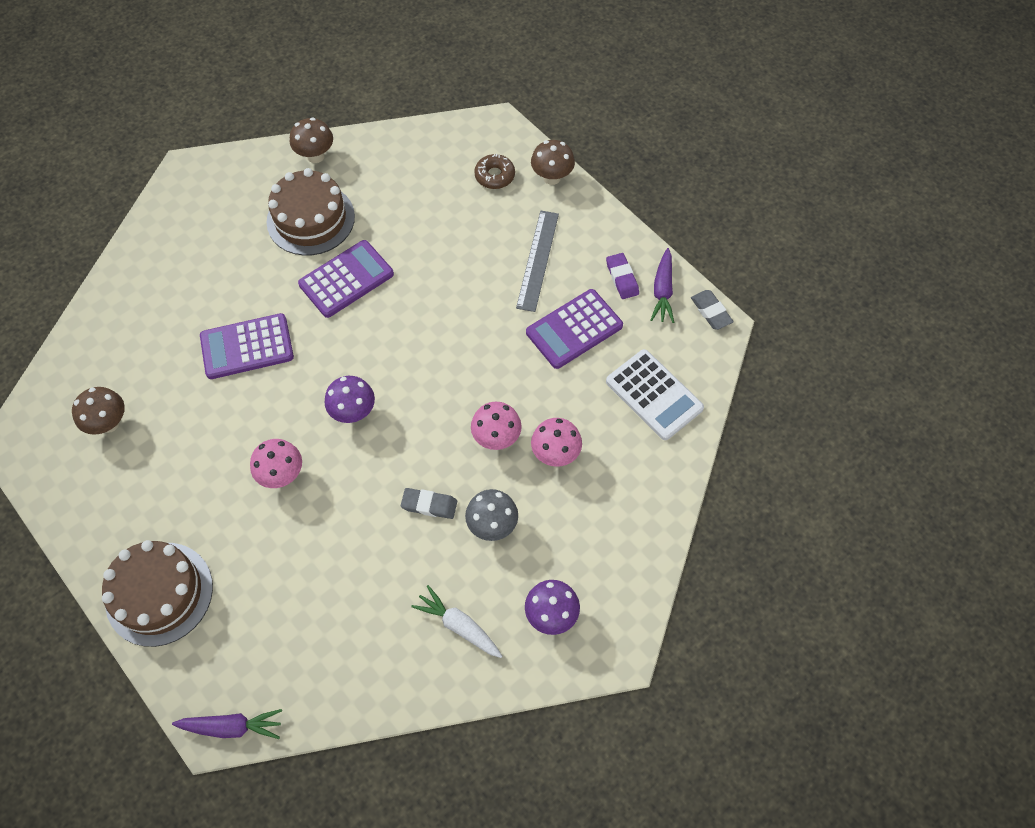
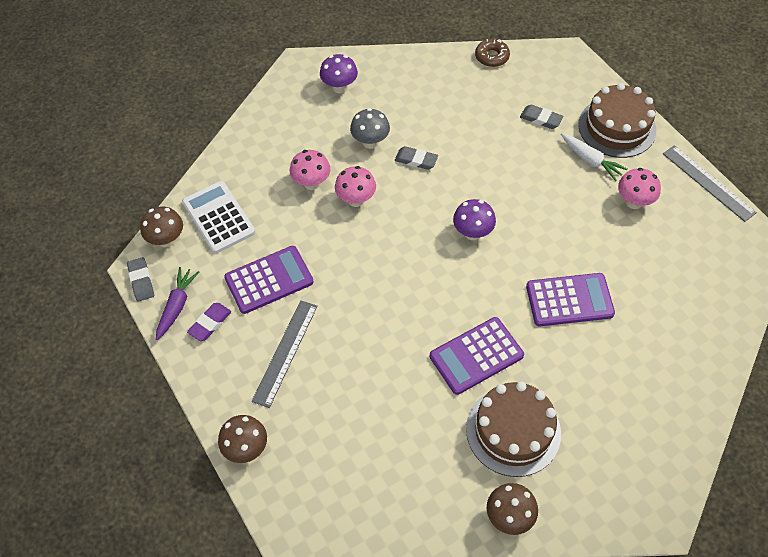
camera: 170 degrees left, 5 degrees down
brown mushroom [72,387,125,435] -> brown mushroom moved to [140,207,183,247]
purple carrot [172,709,282,739] -> none
pink mushroom [250,439,302,488] -> pink mushroom moved to [618,168,661,209]
white carrot [411,585,502,658] -> white carrot moved to [561,133,628,181]
brown donut [474,154,515,189] -> brown donut moved to [475,39,510,67]
purple eraser [606,253,639,299] -> purple eraser turned 45 degrees clockwise [187,303,232,341]
none -> grey eraser [520,105,563,129]
none -> grey ruler [663,145,757,222]

